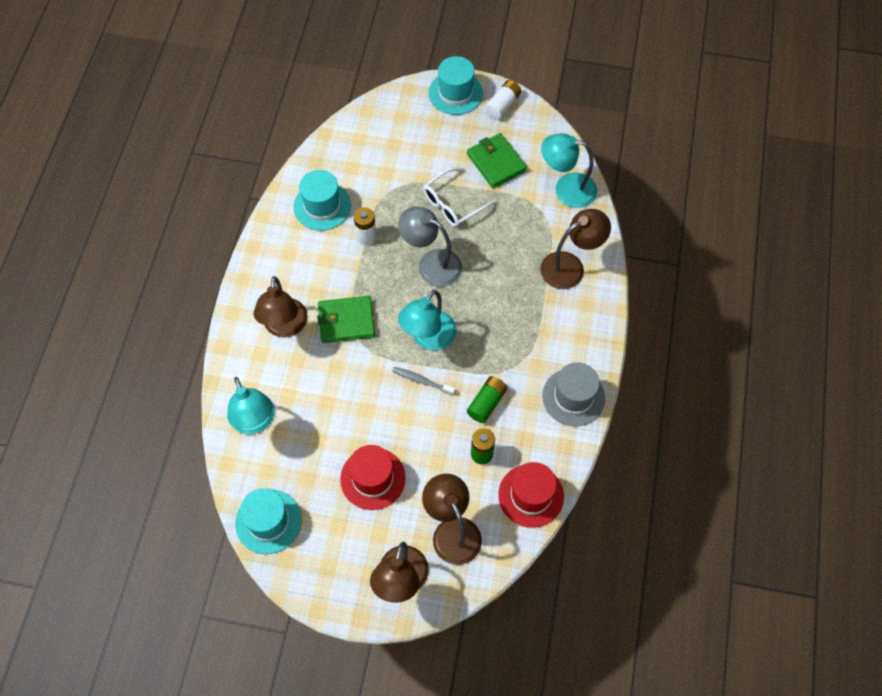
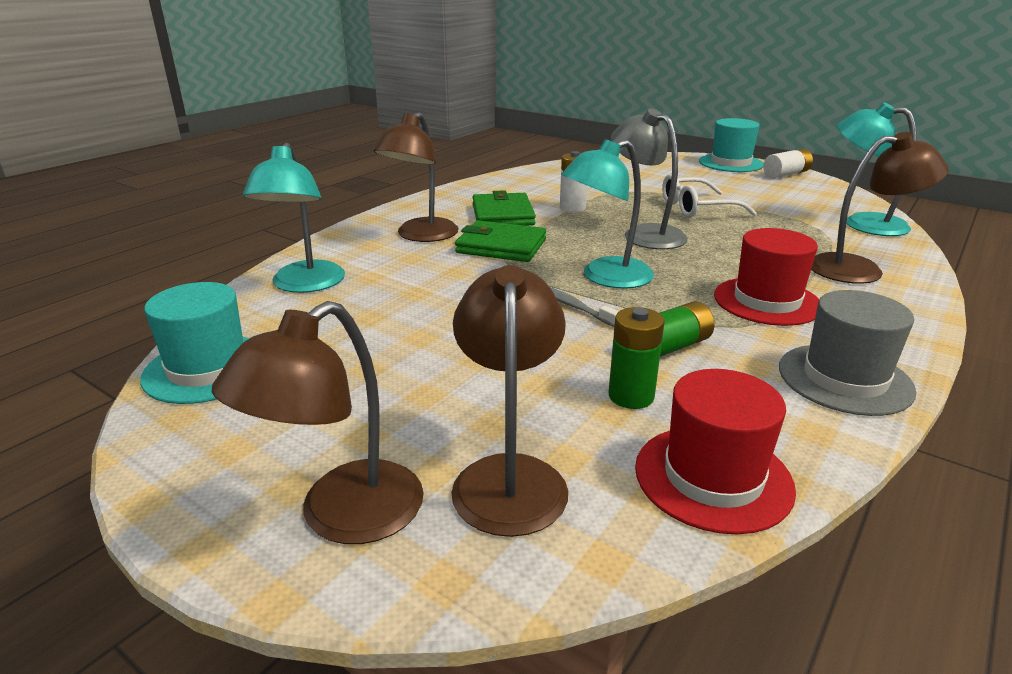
camera: 25 degrees right, 35 degrees down
turquoise hat [293,170,351,231] -> none
red hat [340,445,406,510] -> red hat moved to [714,228,819,326]
green wallet [467,133,527,188] -> green wallet moved to [473,190,536,226]

